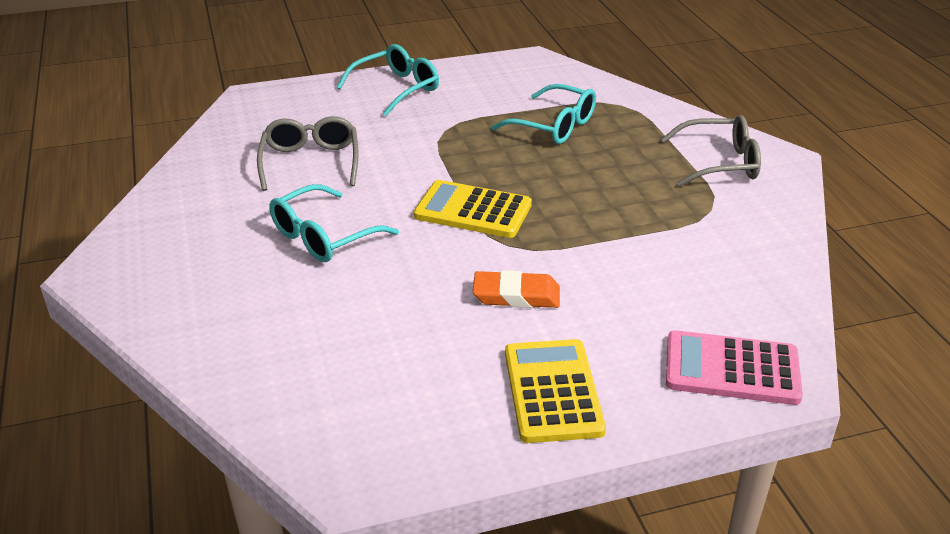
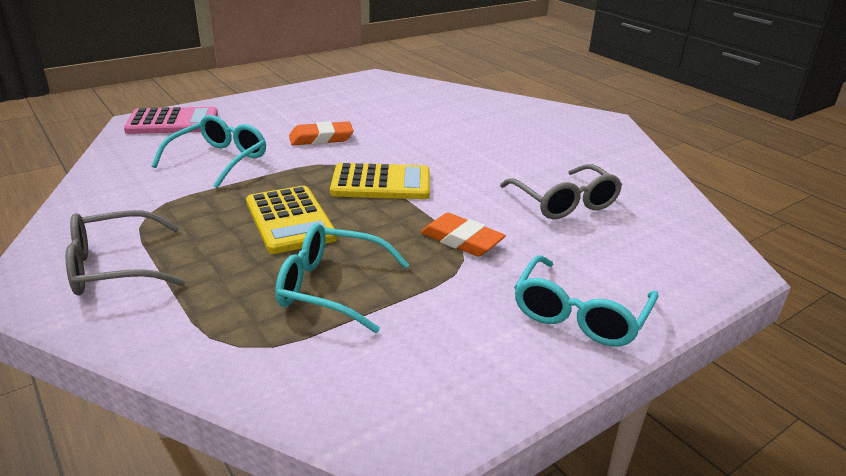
camera: 160 degrees right, 5 degrees down
turquoise glasses [269,184,399,262] -> turquoise glasses moved to [152,115,266,188]
yellow calculator [505,339,606,443] -> yellow calculator moved to [246,186,337,254]
none -> orange eraser [421,213,506,257]

